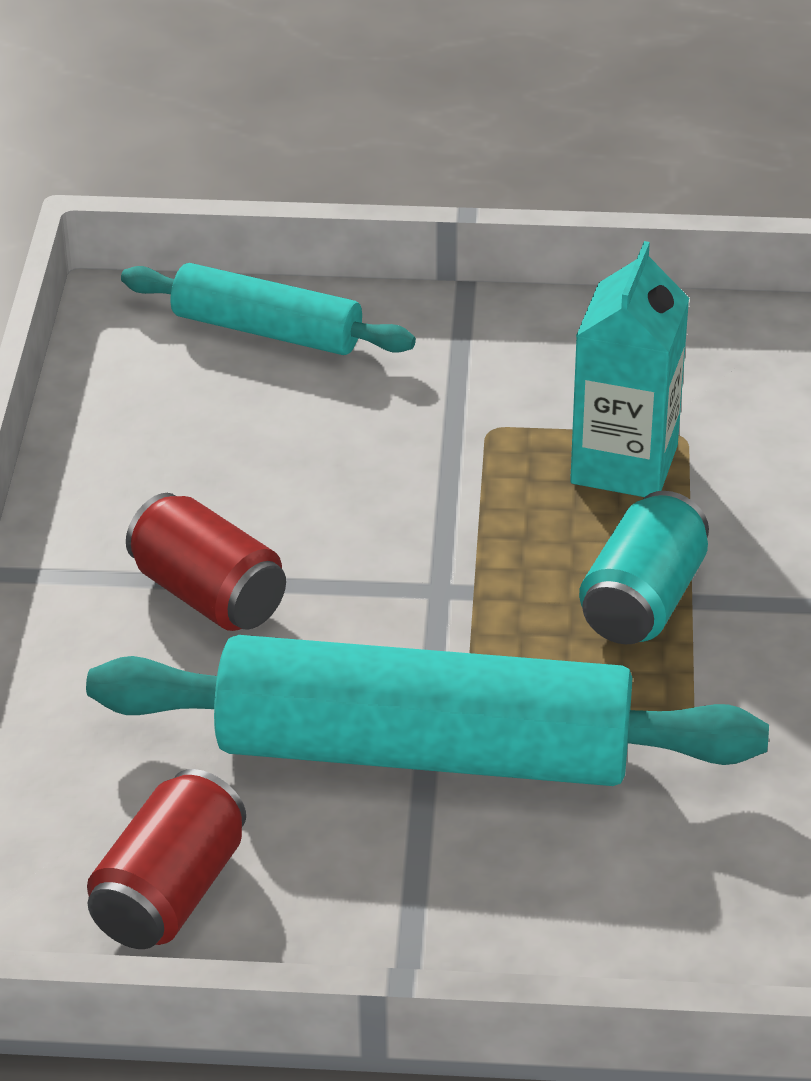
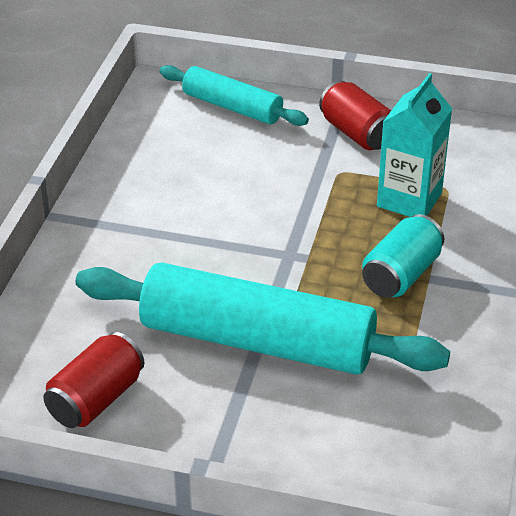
camera: 10 degrees right, 0 degrees up
red can [126,493,286,631] -> red can moved to [319,80,391,150]

